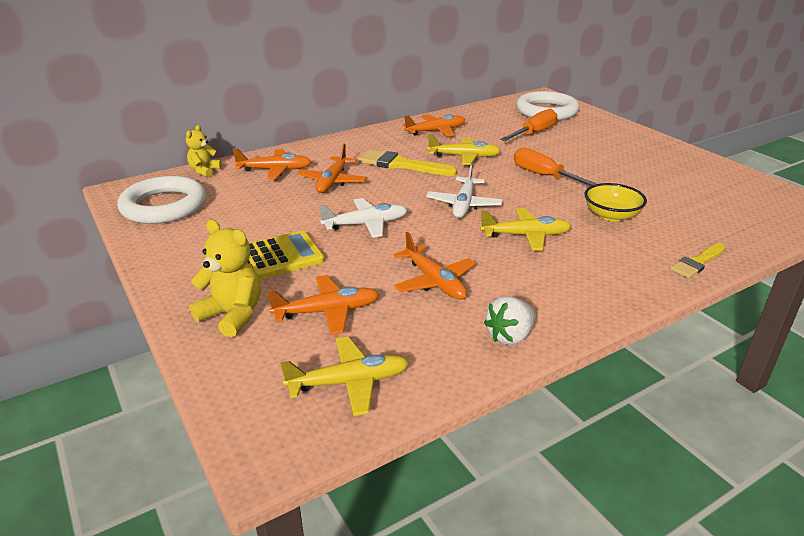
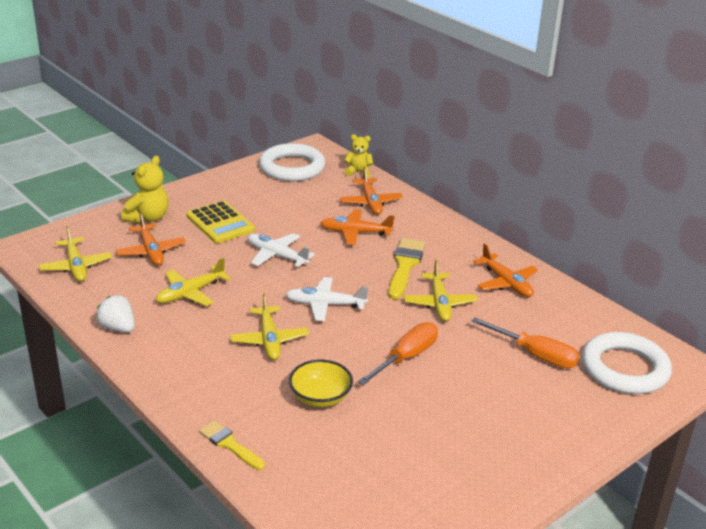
camera: 80 degrees right, 0 degrees up
white plane [319,198,407,238] -> white plane turned 150 degrees clockwise [248,233,315,267]
orange plane [394,232,476,300] -> yellow plane [156,258,231,306]

